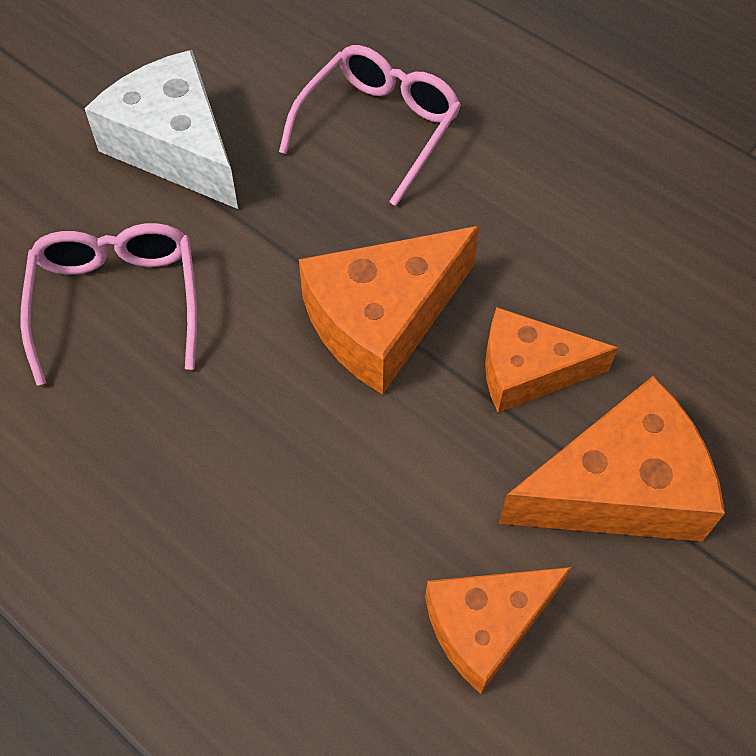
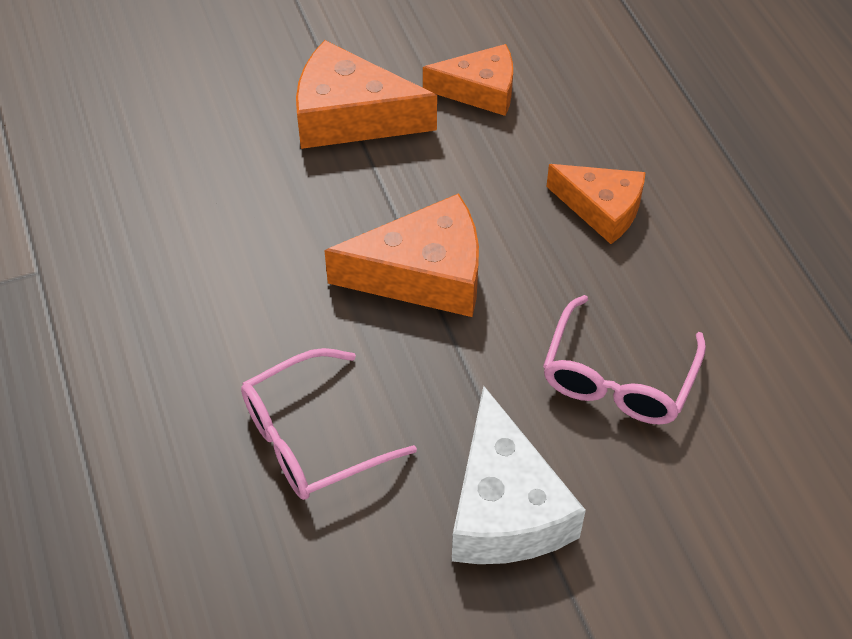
camera: 150 degrees left, 5 degrees down
orange cheese [485,307,618,413] -> orange cheese moved to [546,164,646,244]

